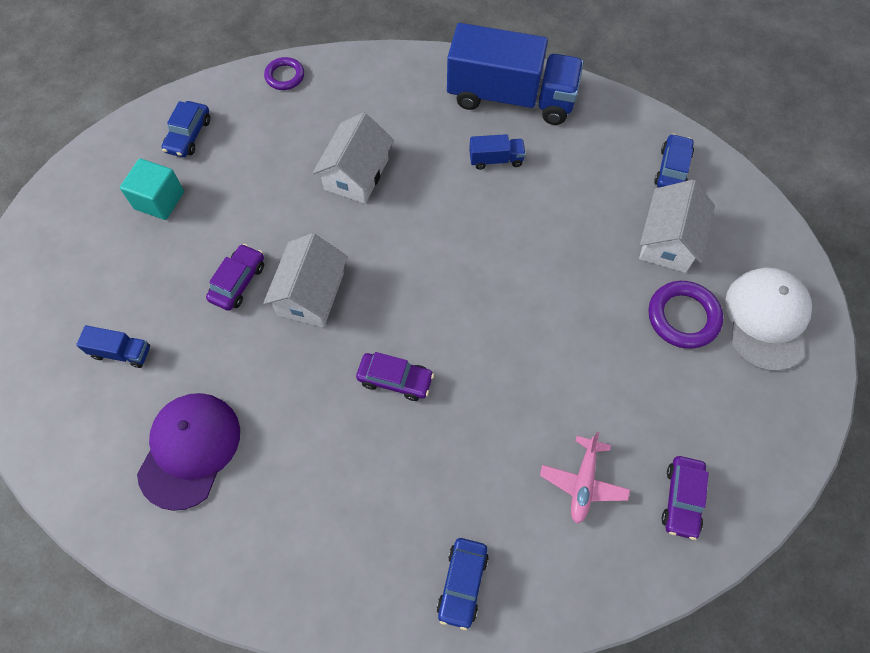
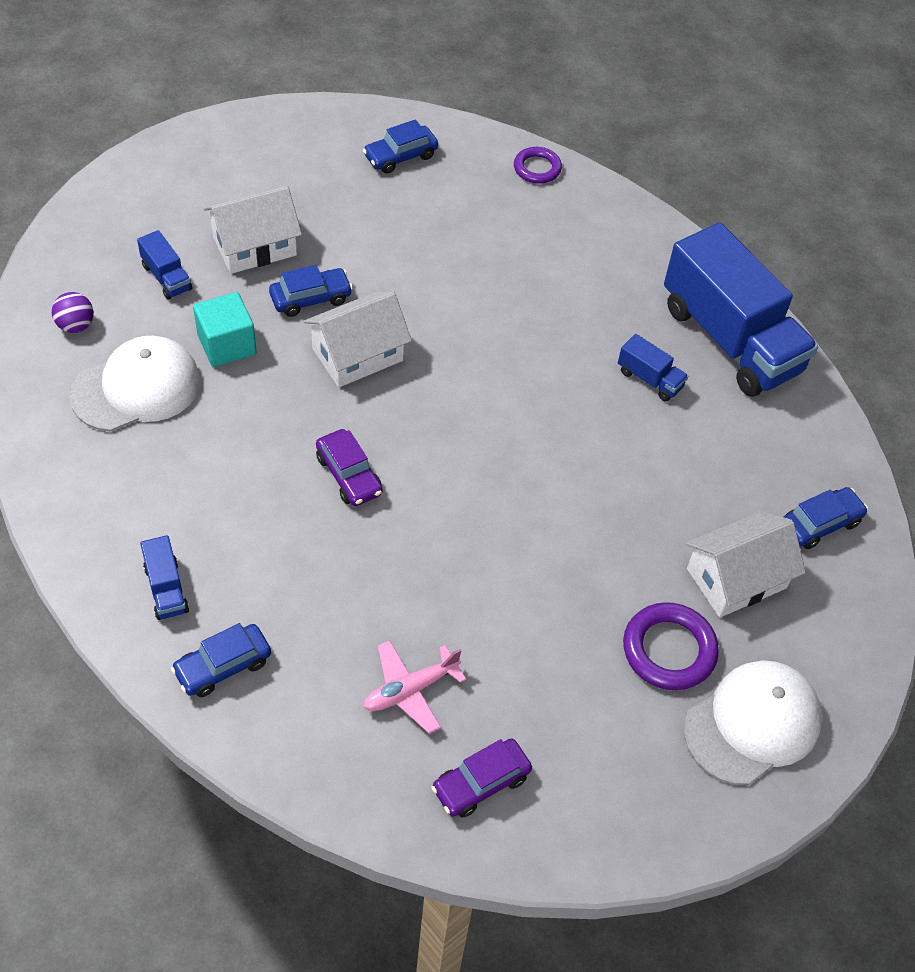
camera: 40 degrees right, 10 degrees down
turquoise cube [120,158,184,220] -> turquoise cube moved to [193,292,257,367]
purple cap [137,393,240,511] -> white cap [69,336,200,432]
purple car [206,244,264,311] -> blue car [269,265,353,317]
white house [313,112,394,204] -> white house moved to [204,186,302,274]
none -> purple ball [52,292,94,333]
none -> blue truck [140,535,189,620]

